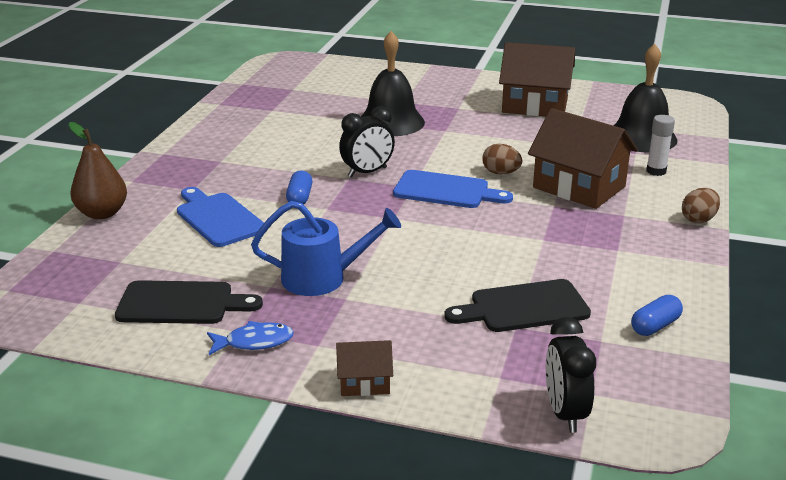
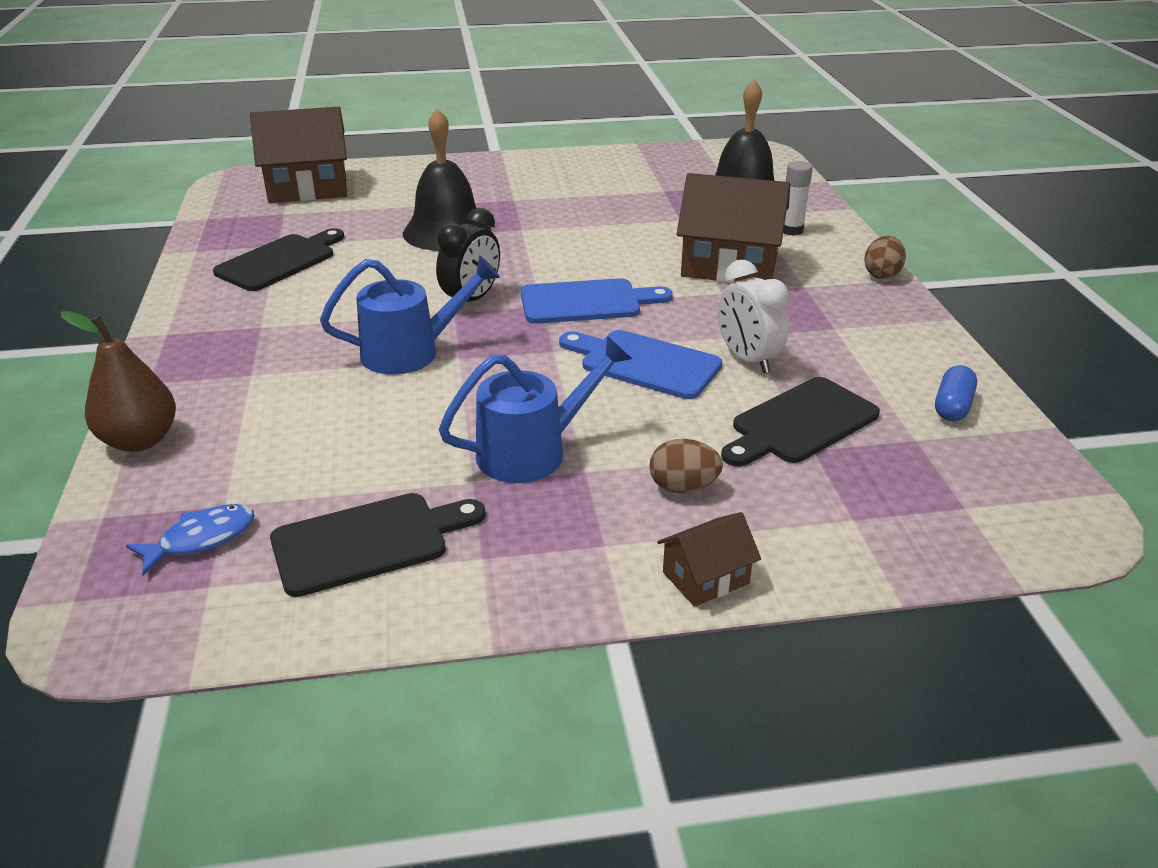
camera: 25 degrees left, 5 degrees up
blue cutting board [177,187,264,247] -> blue cutting board moved to [559,330,722,399]
blue fish [207,321,294,355] -> blue fish moved to [126,504,255,576]
blue capsule [286,170,312,205] -> blue watering can [320,256,500,375]
brown egg [482,144,522,174] -> brown egg moved to [649,439,723,493]
brown house [499,42,575,116] -> brown house moved to [250,107,347,203]
black clock [546,317,596,433] -> none
none -> black cutting board [213,228,344,291]
none -> white clock [718,260,789,373]

